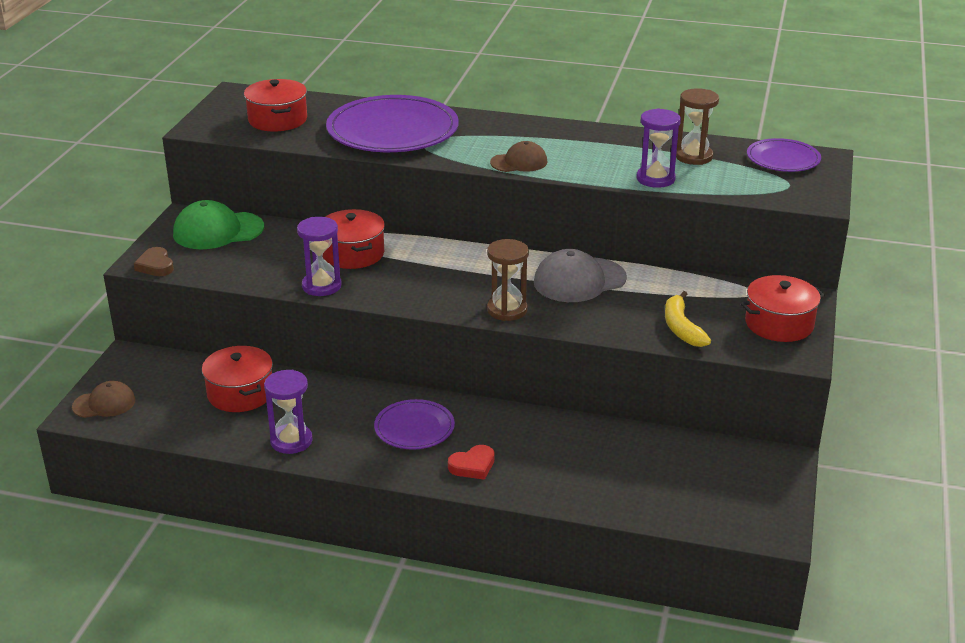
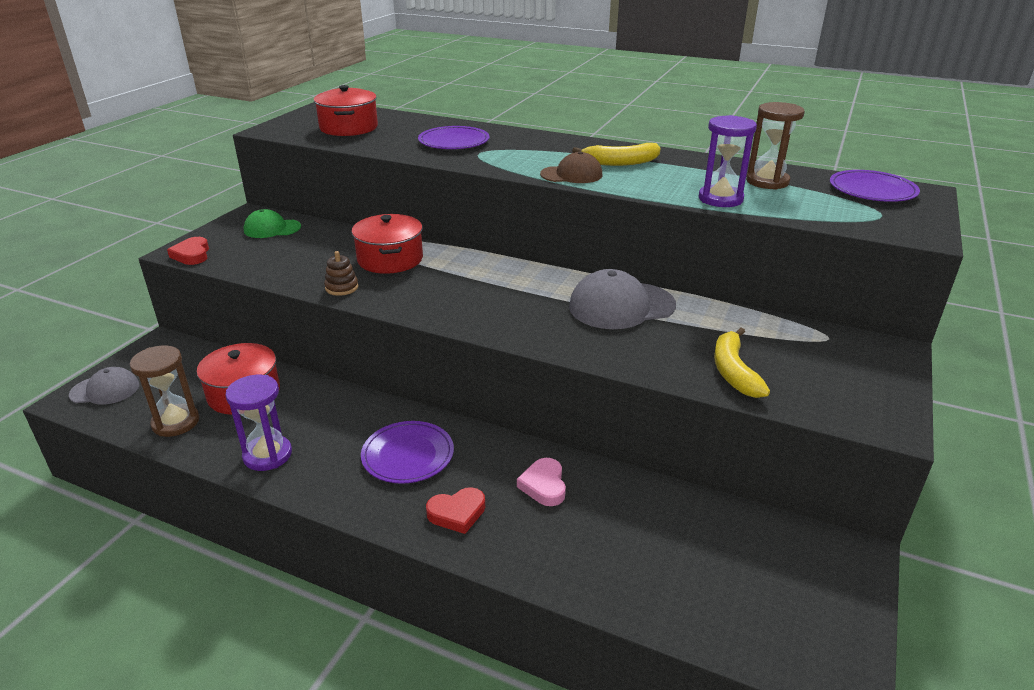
camera: 10 degrees right, 0 degrees up
brown cap [72,381,136,418] -> grey cap [69,367,139,405]
brown heart [134,247,174,276] -> red heart [167,237,209,265]
green cap [173,200,264,249] -> green cap [244,209,301,238], size x0.62
purple hourglass [297,217,342,296] -> brown stacking toy [324,251,358,296]
purple plate [326,95,459,152] -> purple plate [418,126,490,149], size x0.53
brown hourglass [487,239,529,321] -> brown hourglass moved to [130,345,199,437]
red pot [741,275,825,342] -> none
none -> pink heart [517,458,566,506]
none -> yellow banana [572,143,660,166]

